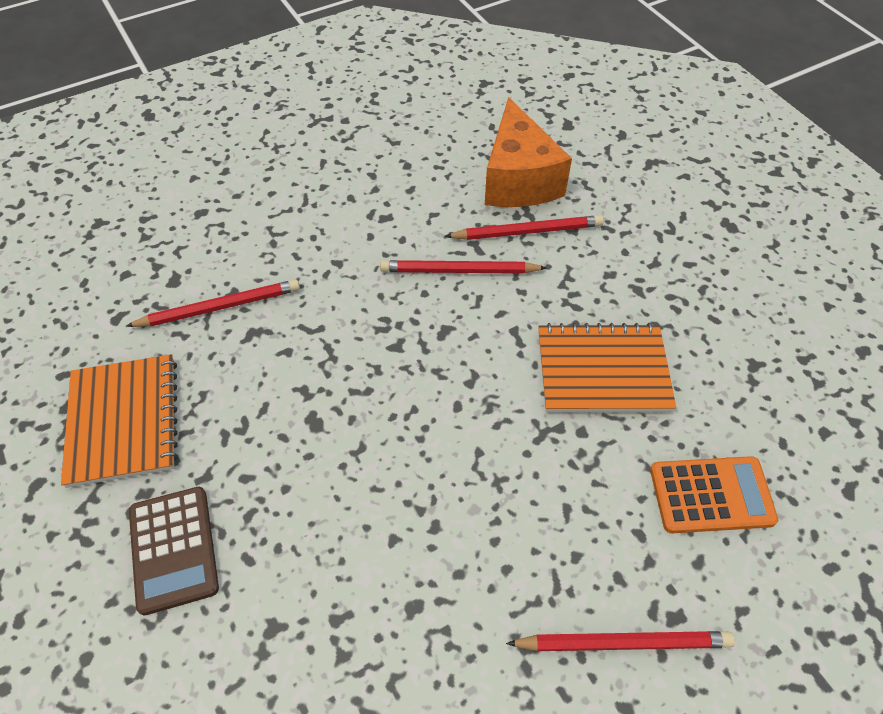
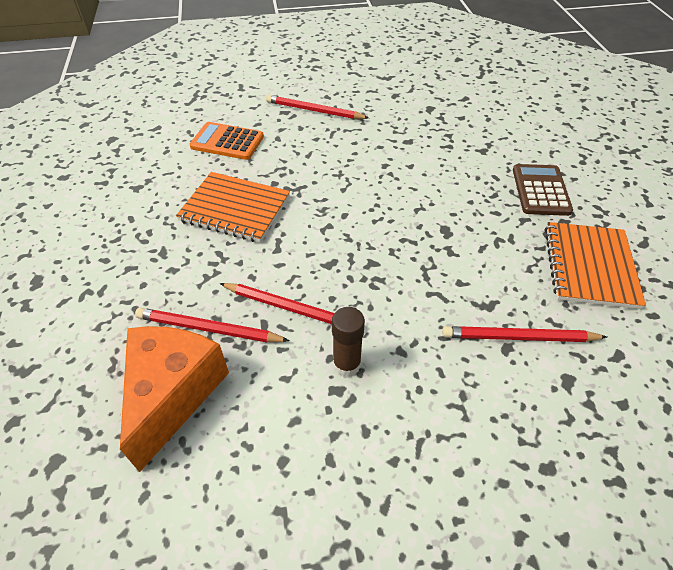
camera: 160 degrees left, 5 degrees down
none -> brown glue stick [332,307,365,377]

